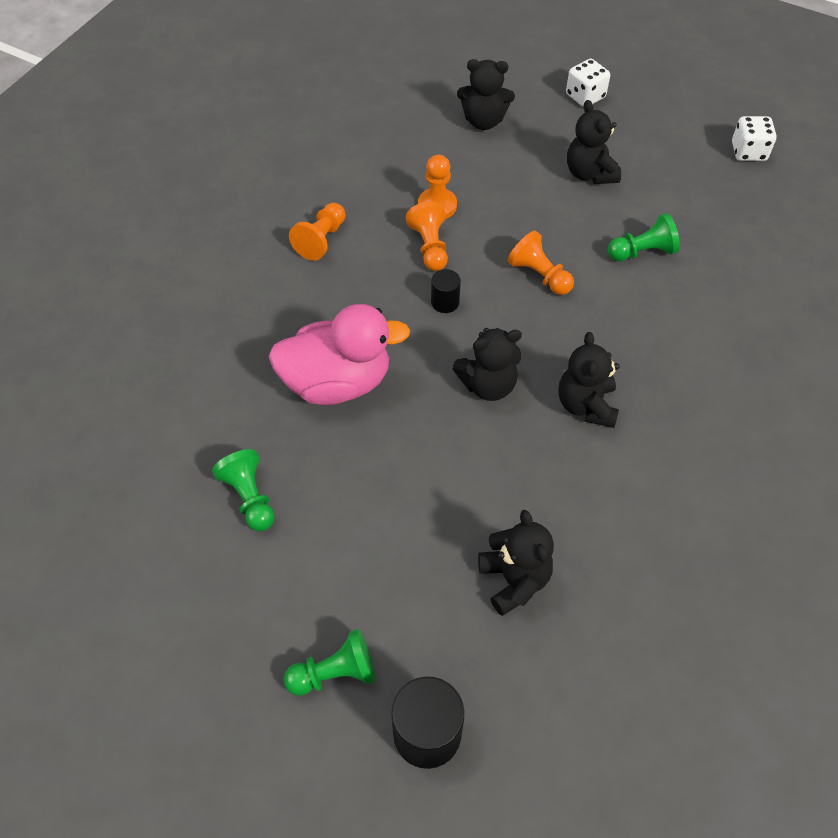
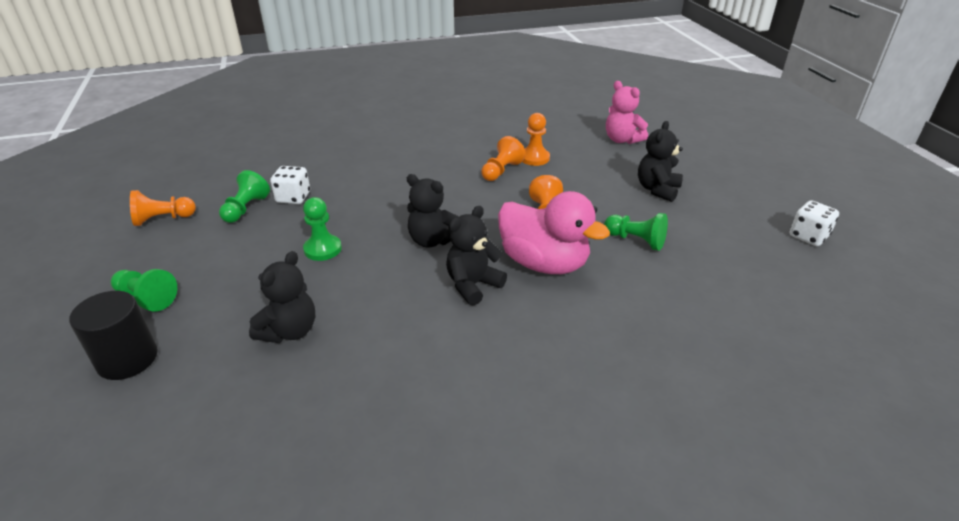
camera: 45 degrees right, 20 degrees down
pink duck [269,304,410,405] -> pink duck moved to [498,191,610,274]
orange pawn [289,203,345,261] -> orange pawn moved to [130,190,196,226]
black cylinder [431,269,461,313] -> none
black teddy bear [457,59,515,130] -> pink teddy bear [606,81,648,144]
white dice [566,59,610,107] -> white dice moved to [270,166,310,204]
none -> green pawn [303,197,342,261]

